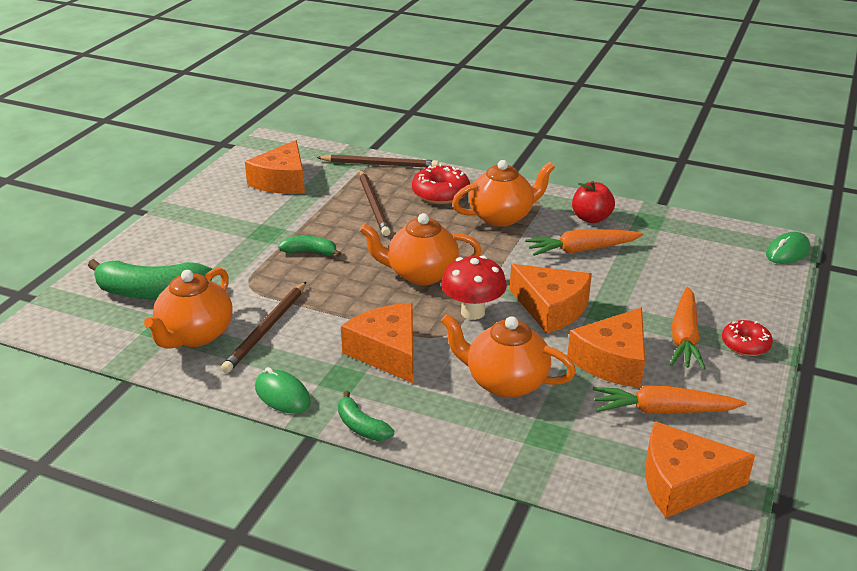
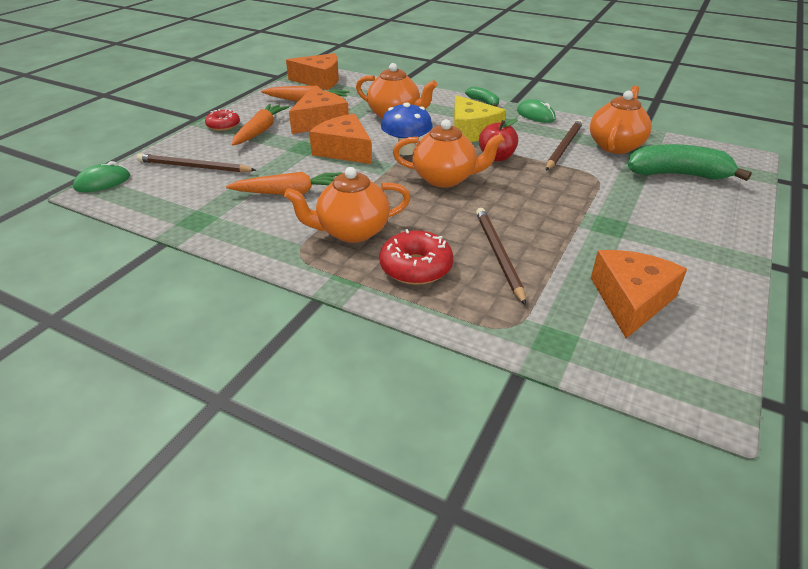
camera: 175 degrees left, 5 degrees up
green banana [278,236,341,257] -> none
brown pencil [316,154,439,168] -> brown pencil moved to [137,154,256,173]
orange cheese [341,303,414,384] -> yellow cheese [454,95,506,142]
red mushroom [441,255,507,320] -> blue mushroom [381,102,432,155]
red apple [572,181,615,223] -> red apple moved to [479,118,518,161]

